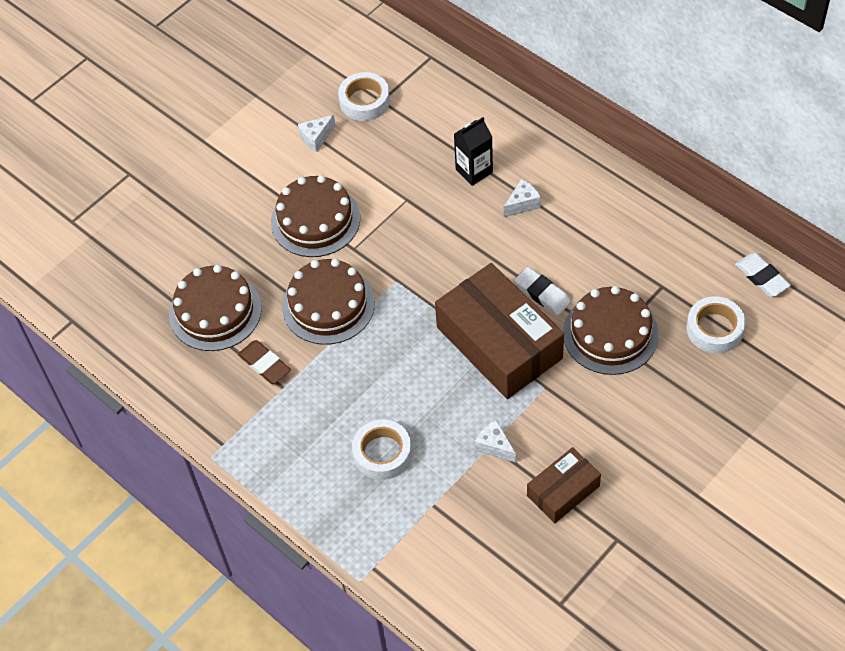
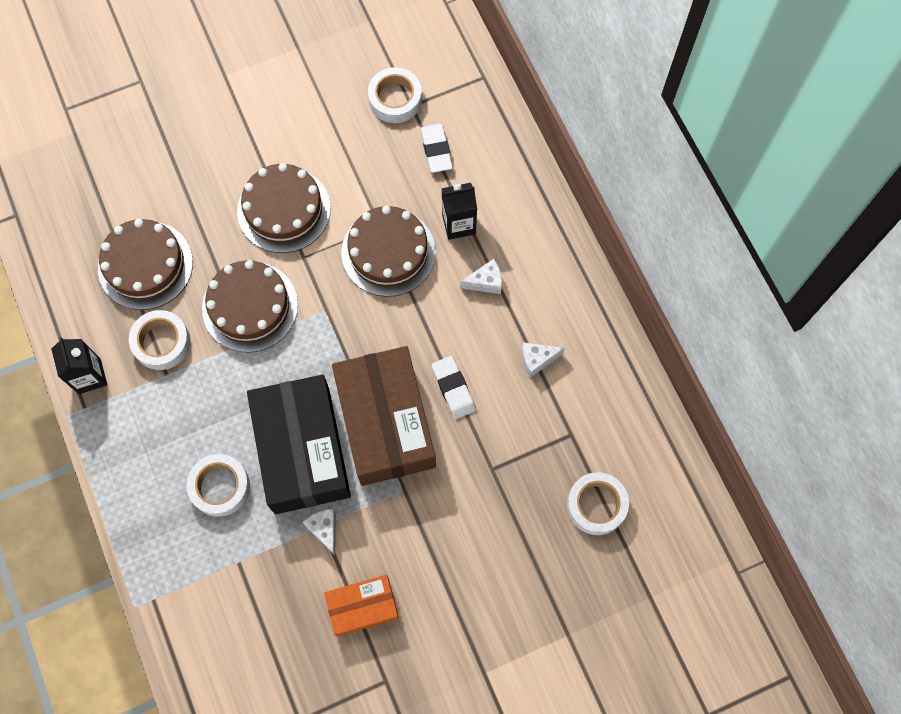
camera: 20 degrees right, 15 degrees up
brown eraser [238,340,291,384] -> white tape [129,310,191,370]
white cheese [298,115,335,152] -> white cheese moved to [522,342,565,378]
brown box [527,447,601,523] -> orange box [324,575,399,637]
brown cake [563,286,659,375] -> brown cake moved to [341,206,436,297]
white eraser [735,253,791,297] -> white eraser moved to [420,124,453,173]
none -> black carton [51,338,107,394]
none -> black box [247,375,351,514]

